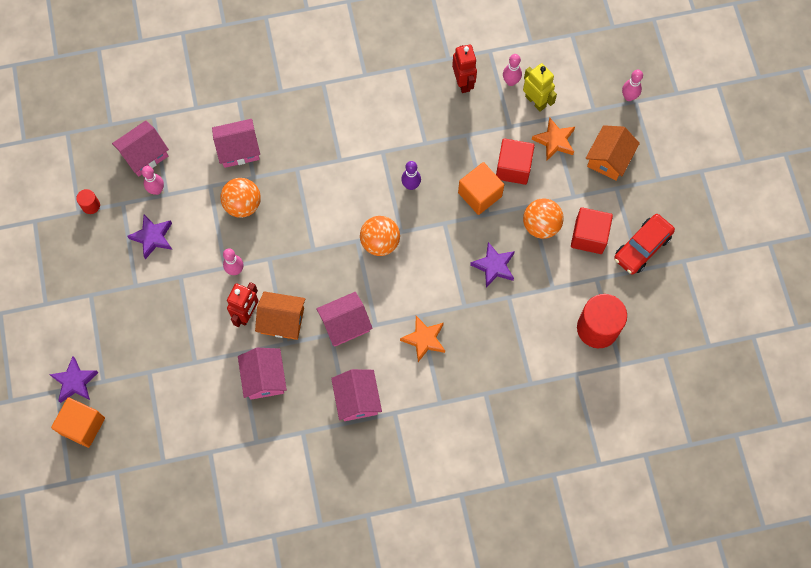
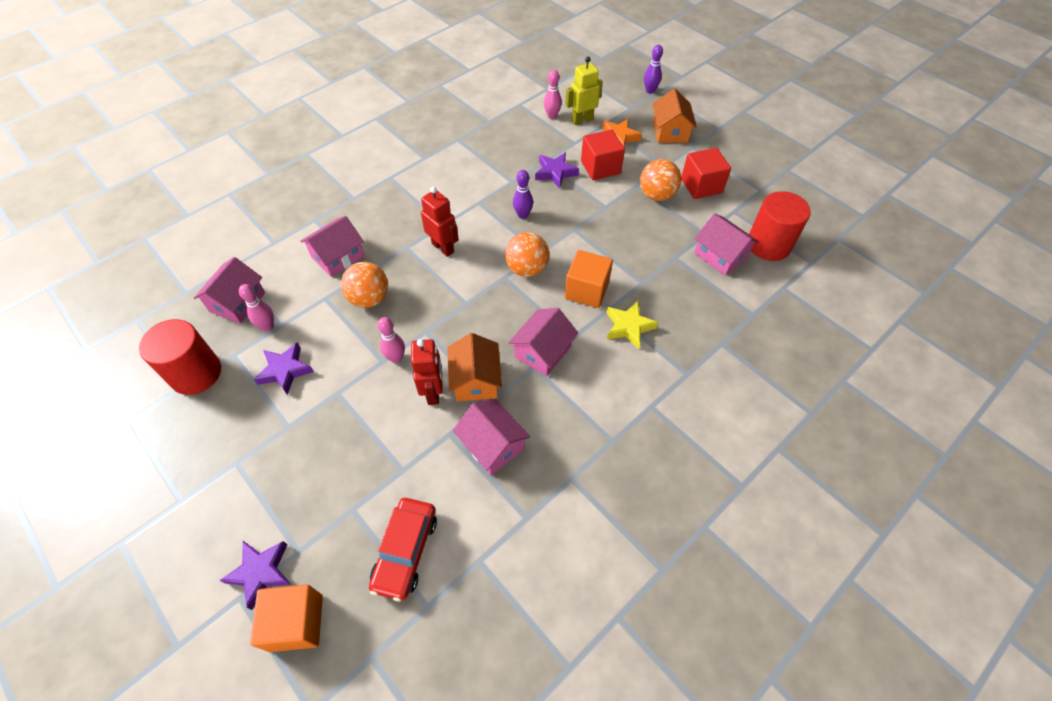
camera: 30 degrees left, 15 degrees down
red cylinder [76,189,100,214] -> red cylinder [139,319,221,395], size x2.21
orange house [255,292,306,340] -> orange house turned 75 degrees counterclockwise [447,333,502,402]
pink house [331,369,382,421] -> pink house moved to [694,213,759,276]
orange star [400,316,445,362] -> yellow star [606,301,659,350]
red robot [452,45,477,93] -> red robot moved to [421,187,459,257]
orange cube [458,162,504,215] -> orange cube moved to [565,250,613,308]
purple star [470,242,515,287] -> purple star moved to [535,152,579,189]
yellow robot [523,63,557,112] -> yellow robot turned 45 degrees counterclockwise [565,57,603,125]
red car [614,214,675,275] -> red car moved to [369,498,437,601]
pink bowling pin [622,70,643,101] -> purple bowling pin [644,45,663,94]

